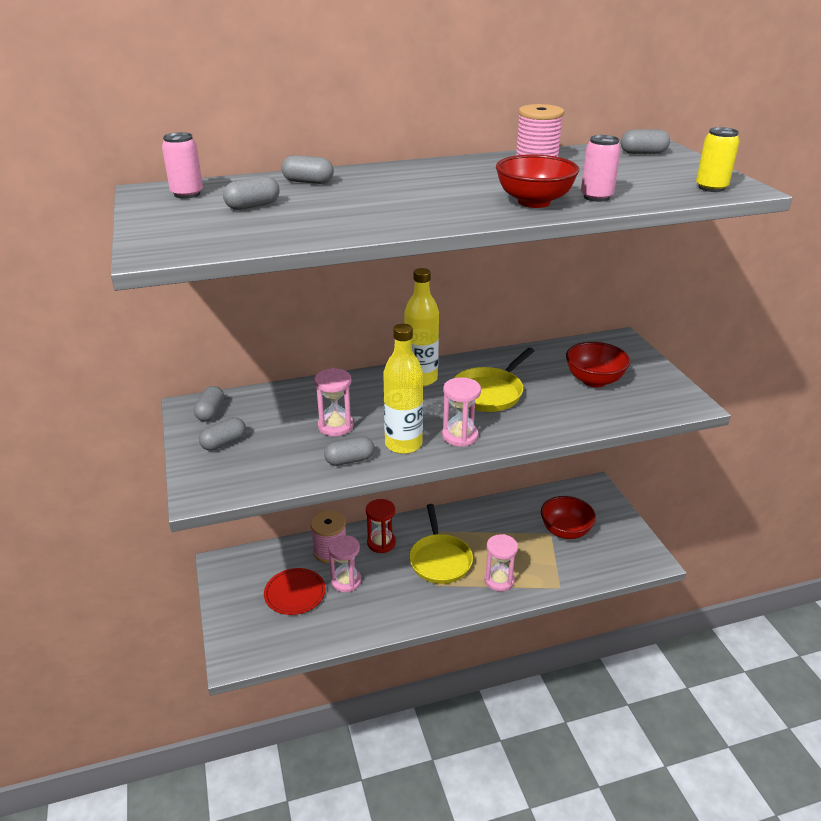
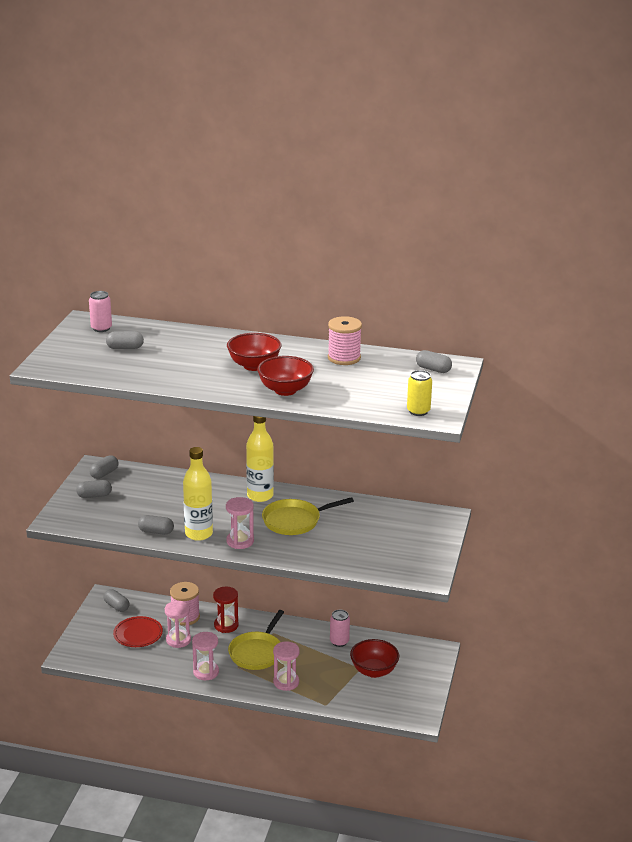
camera: 30 degrees right, 5 degrees down
grey capsule [281,155,334,184] -> grey capsule moved to [103,589,129,612]
pink hourglass [314,368,354,436] -> pink hourglass moved to [192,632,219,680]
red bowl [566,342,630,387] -> red bowl moved to [227,333,282,371]
pink can [581,135,621,202] -> pink can moved to [330,610,350,647]

